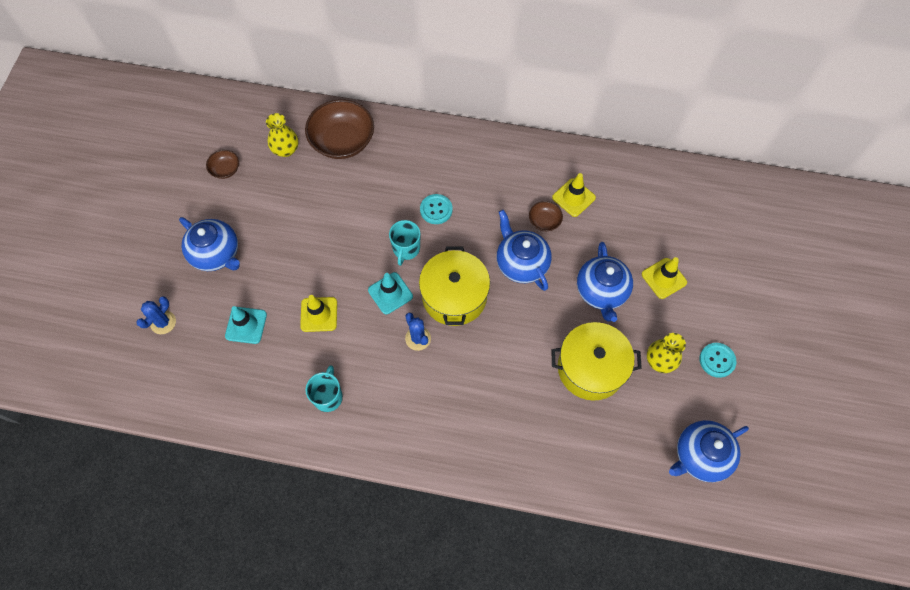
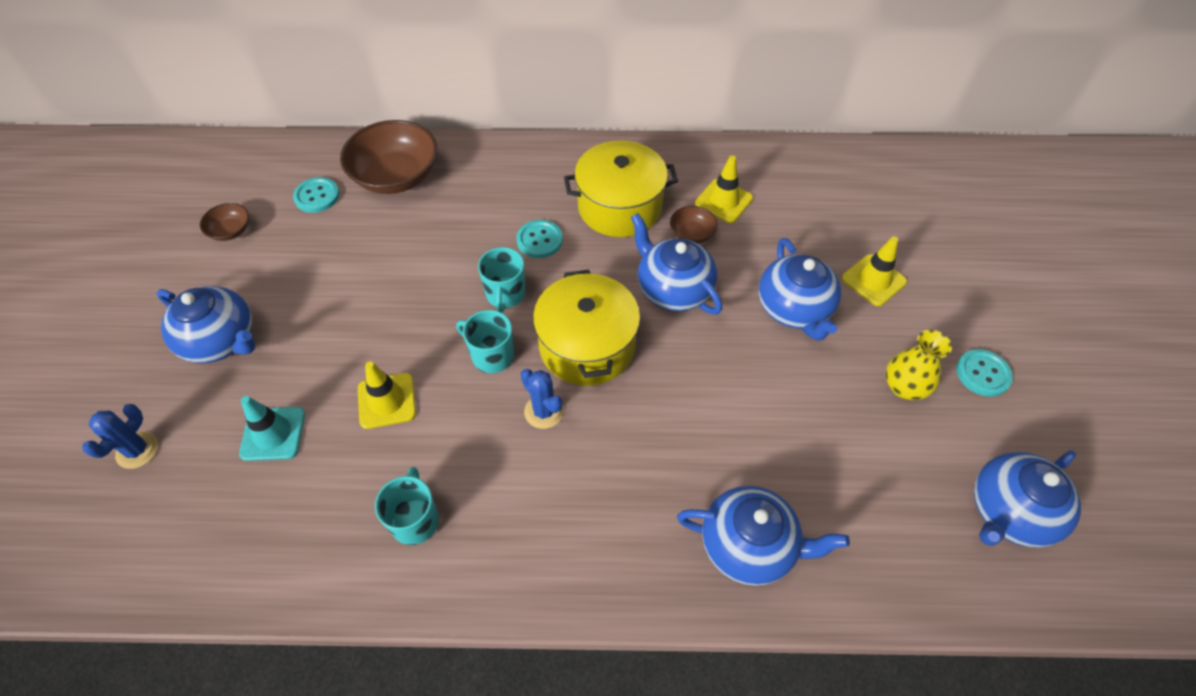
camera: 10 degrees left, 10 degrees down
yellow vase [266,113,298,157] -> turquoise button [293,177,339,213]
turquoise traffic cone [368,272,413,315] -> turquoise mug [456,310,514,373]
yellow pot [551,322,642,401] -> yellow pot moved to [564,141,678,237]
none -> blue teapot [677,486,850,586]

